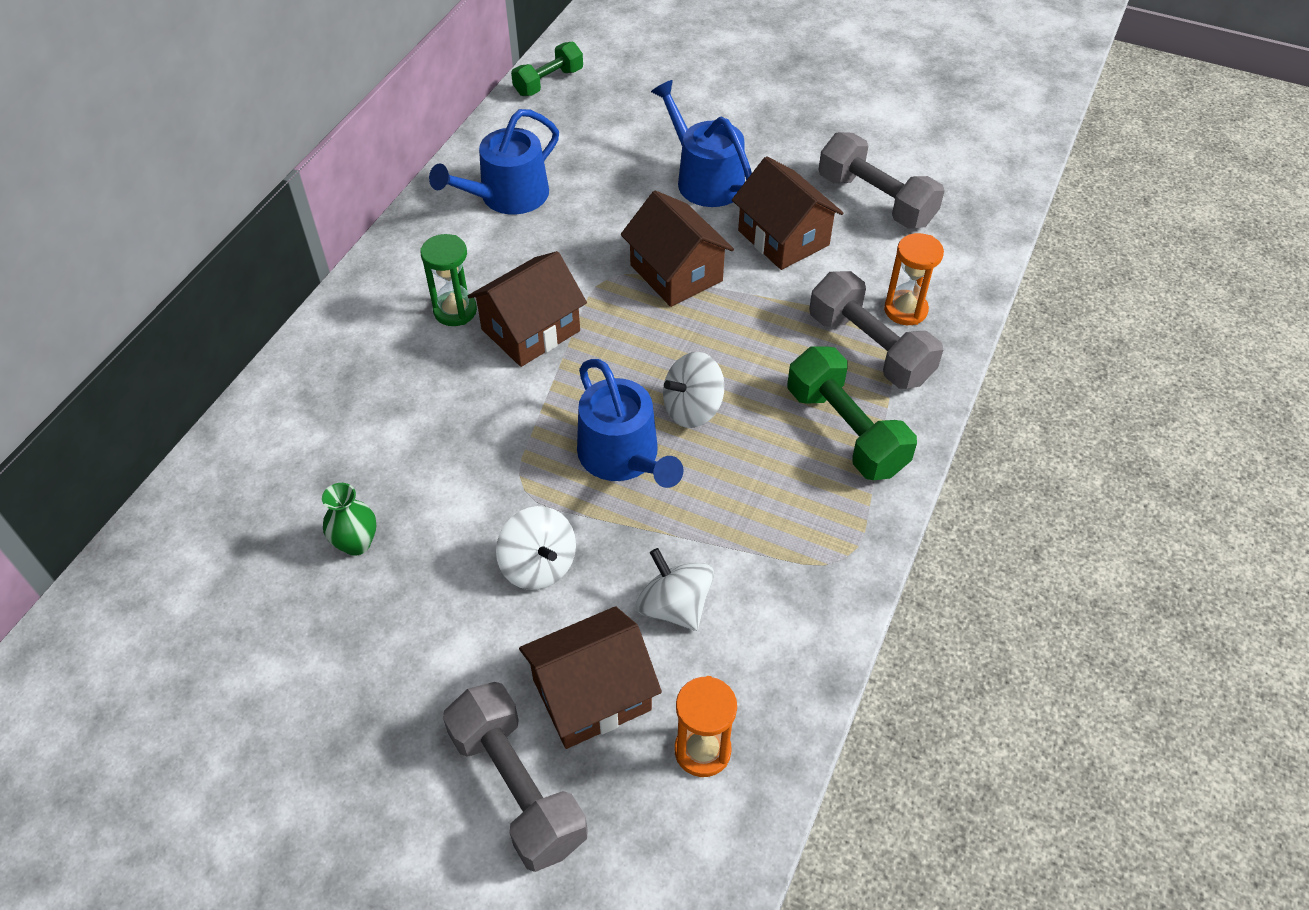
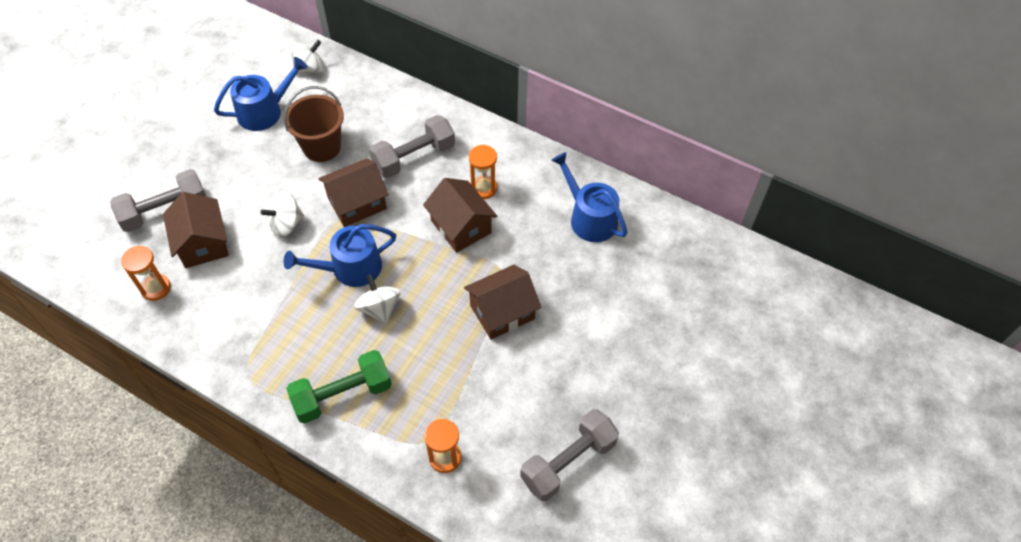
camera: 95 degrees right, 5 degrees up
green vase [322,483,376,556] -> brown bucket [284,86,344,162]
green hourglass [420,234,477,326] -> orange hourglass [469,144,497,199]
green dumbbell [511,42,583,96] -> none
white spinning top [636,548,714,631] -> white spinning top moved to [289,40,325,75]
blue watering can [651,80,752,207] -> blue watering can moved to [214,57,308,131]
brown house [732,156,843,270] -> brown house moved to [318,158,389,227]
grey dumbbell [809,271,943,389] -> grey dumbbell moved to [369,115,455,178]

